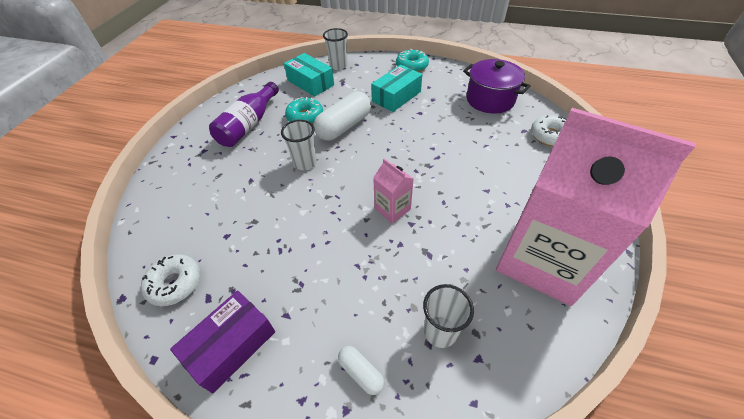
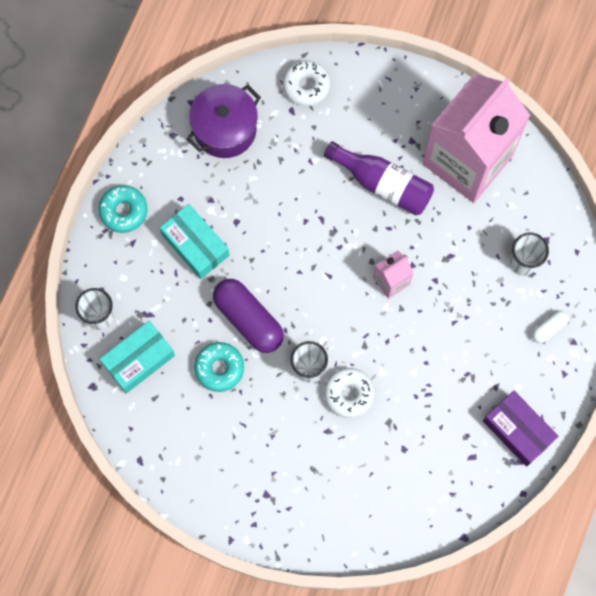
camera: 85 degrees left, 25 degrees up
white donut [141,254,200,306] -> white donut moved to [324,368,374,418]
purple bottle [209,82,279,147] -> purple bottle moved to [324,141,434,215]
white capsule [314,92,371,141] -> purple capsule [213,279,284,353]

